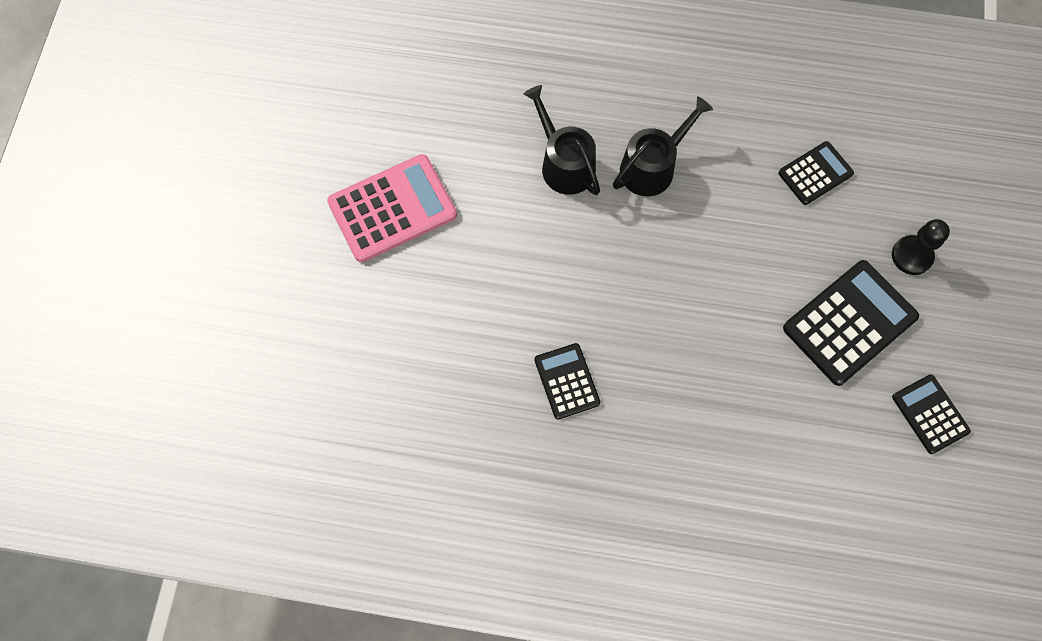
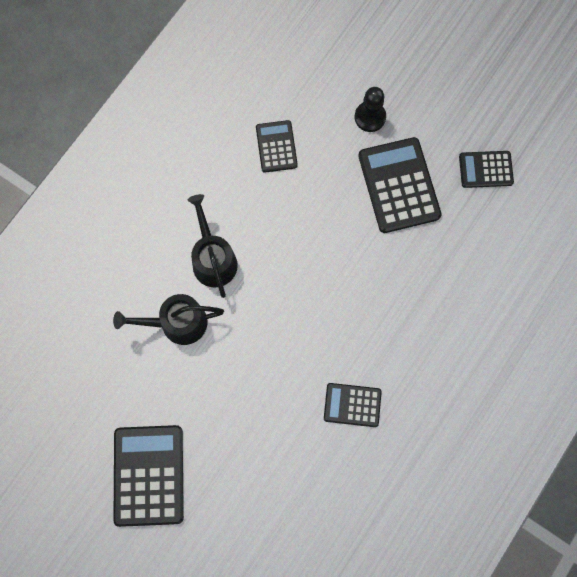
camera: 65 degrees left, 5 degrees up
pink calculator [327,154,457,262] -> black calculator [113,425,184,527]

